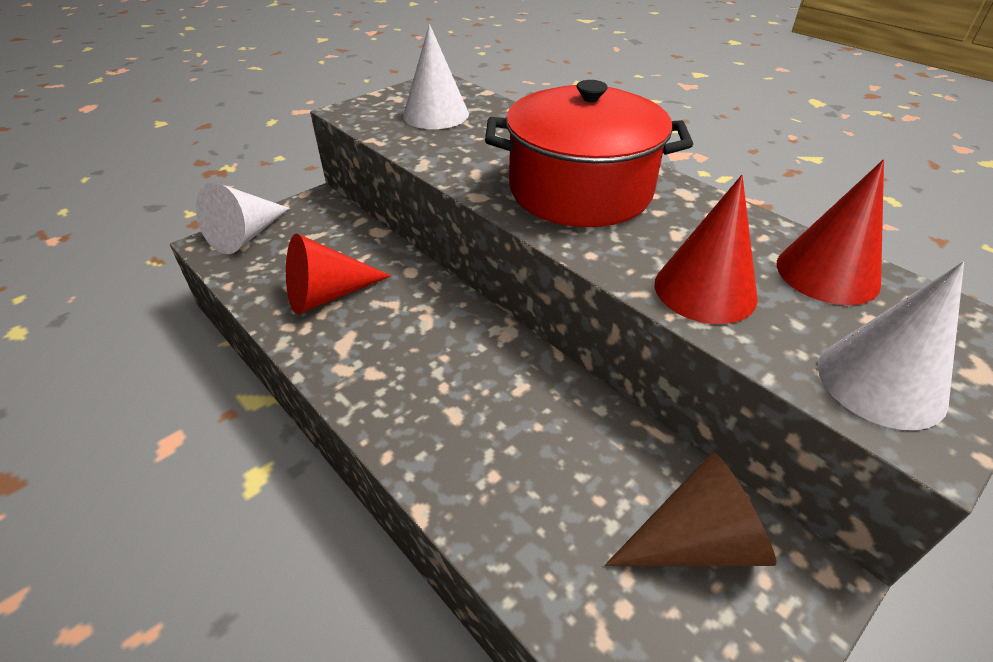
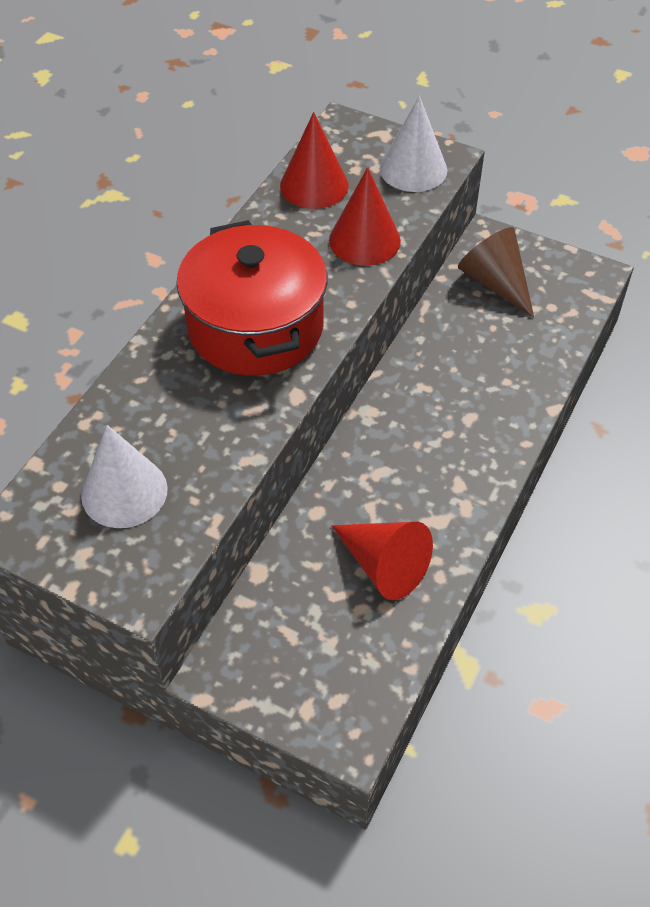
camera: 110 degrees left, 10 degrees up
white cone [196,182,290,254] -> none

